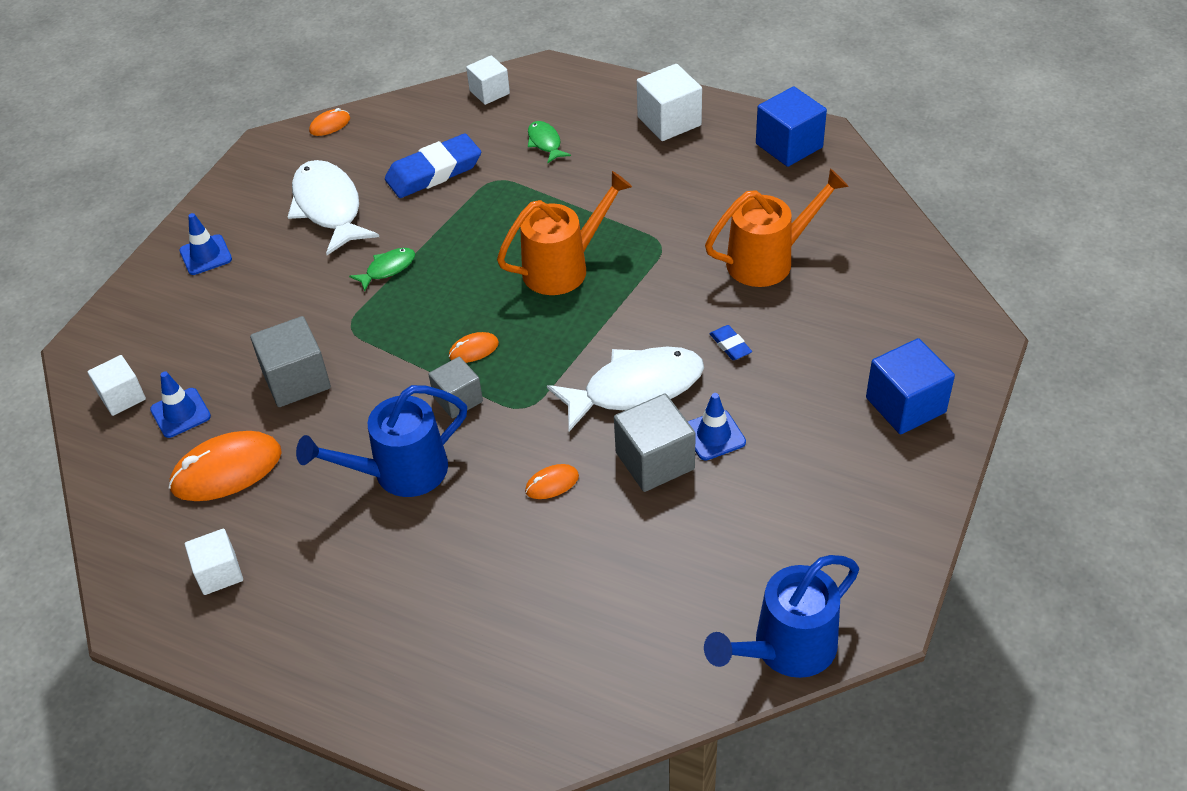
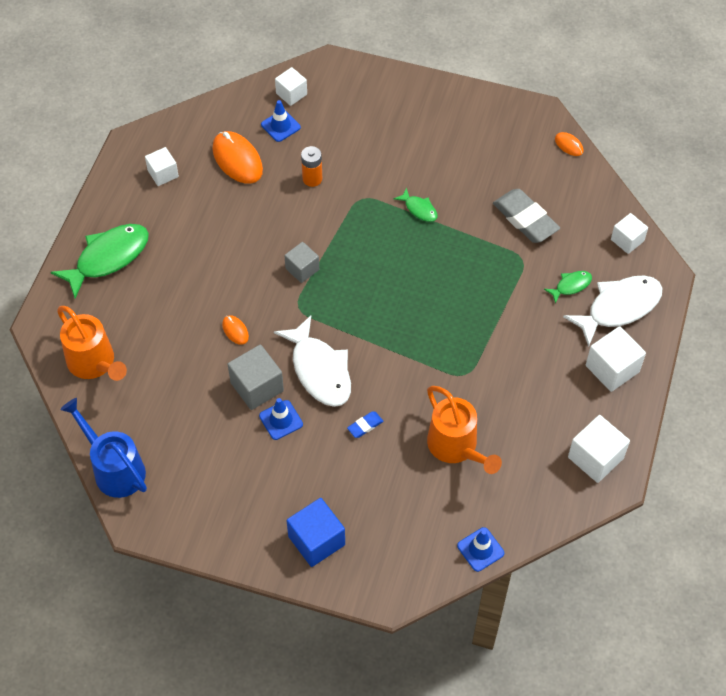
camera: 80 degrees right, 10 degrees up
blue traffic cone [179,213,232,275] -> blue traffic cone moved to [457,527,504,572]
grey cube [250,316,331,407] -> orange battery [301,146,322,187]
white fish [288,160,379,255] -> white fish moved to [563,276,662,347]
blue watering can [296,385,467,497] -> none
blue eraser [385,134,481,198] -> grey eraser [493,189,560,243]
orange mouse [449,332,499,363] -> none
orange watering can [497,171,632,295] -> orange watering can moved to [57,306,127,381]
blue cube [756,86,827,167] -> white cube [568,415,630,483]
none -> green fish [51,224,149,299]

